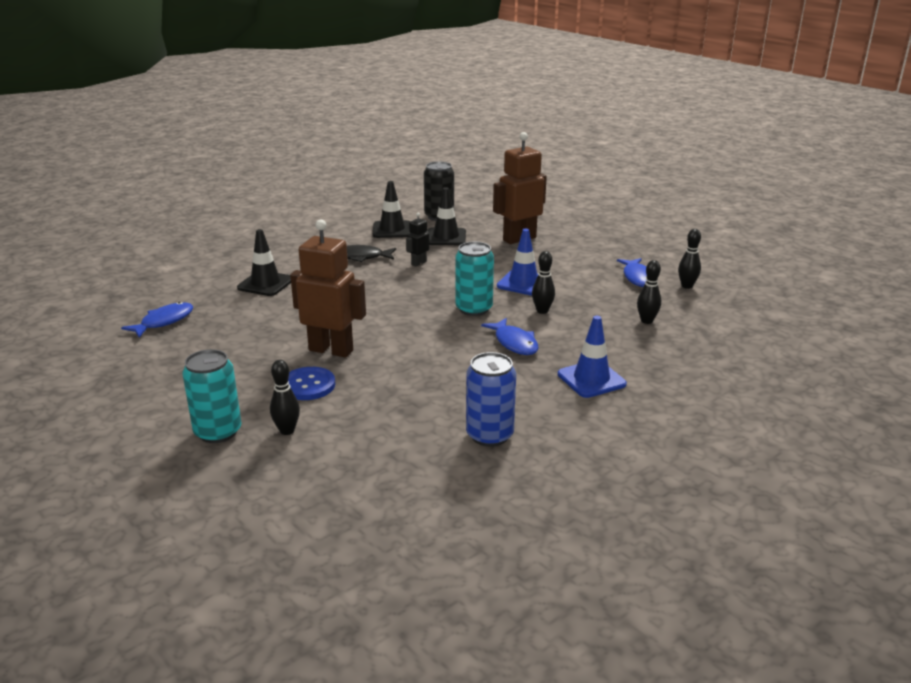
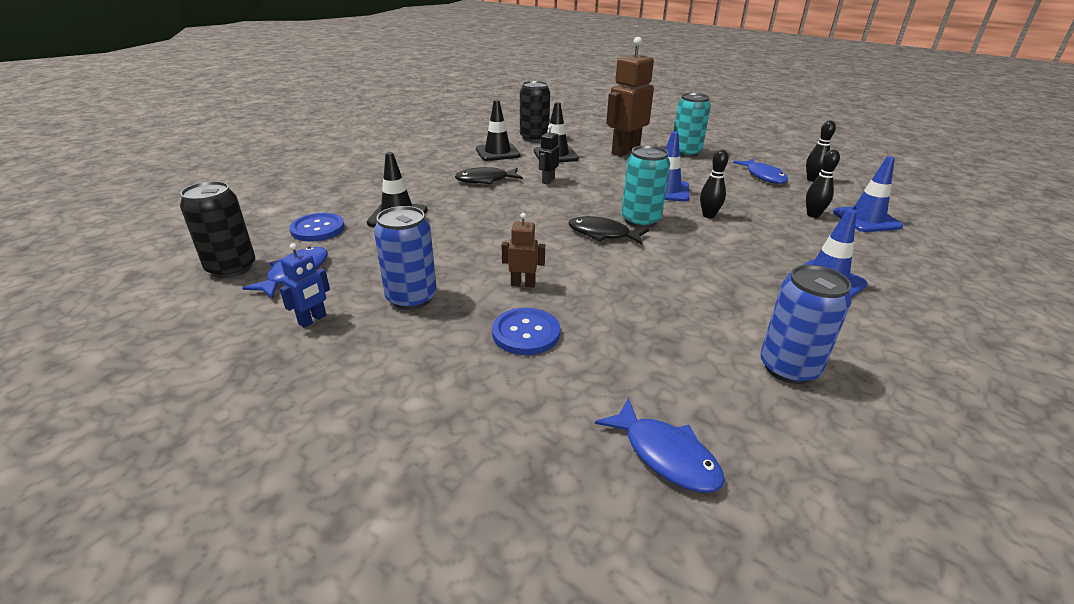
camera: 15 degrees left, 5 degrees up
turquoise can [182,349,242,443] -> turquoise can moved to [673,93,711,157]
black bowling pin [270,360,300,435] -> none
brown robot [290,219,366,358] -> brown robot [502,213,545,287], size x0.47
blue fish [481,318,539,355] -> blue fish moved to [595,398,725,493]
none -> black can [180,181,255,278]
none -> blue robot [279,243,330,328]
none -> blue button [289,213,345,242]
none -> blue can [374,206,437,310]
none -> black fish [568,216,649,245]
none -> blue traffic cone [833,156,903,232]

